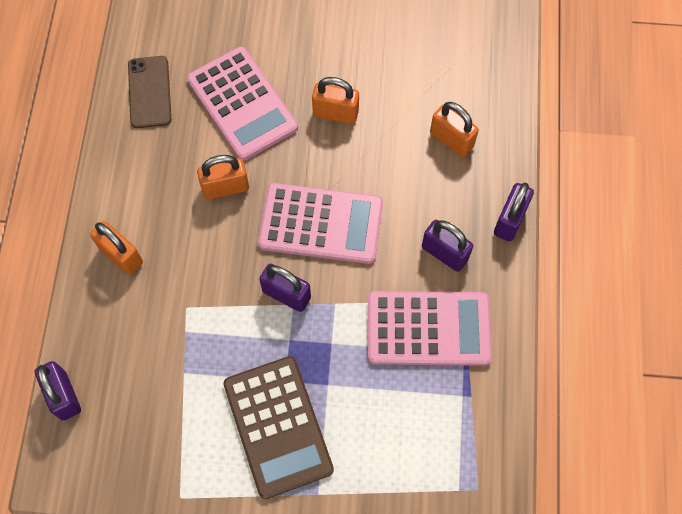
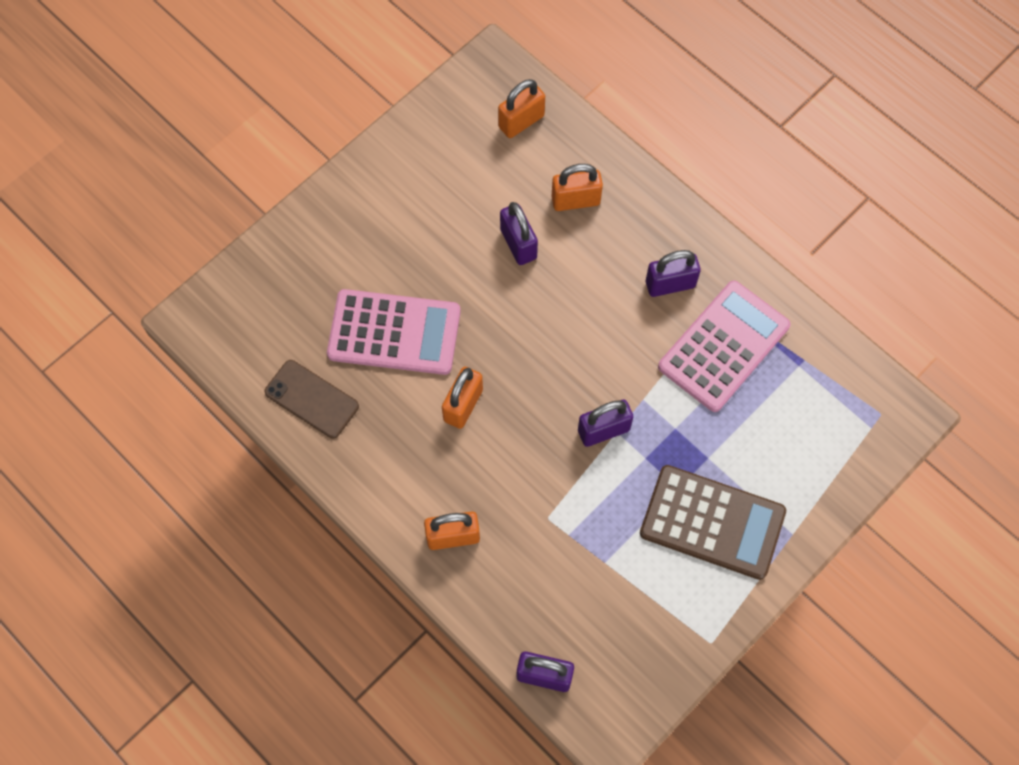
camera: 50 degrees left, 0 degrees up
pink calculator [258,183,383,264] -> none
orange padlock [312,77,359,124] -> orange padlock moved to [498,79,545,138]
purple padlock [494,183,534,241] -> purple padlock moved to [500,202,538,265]

